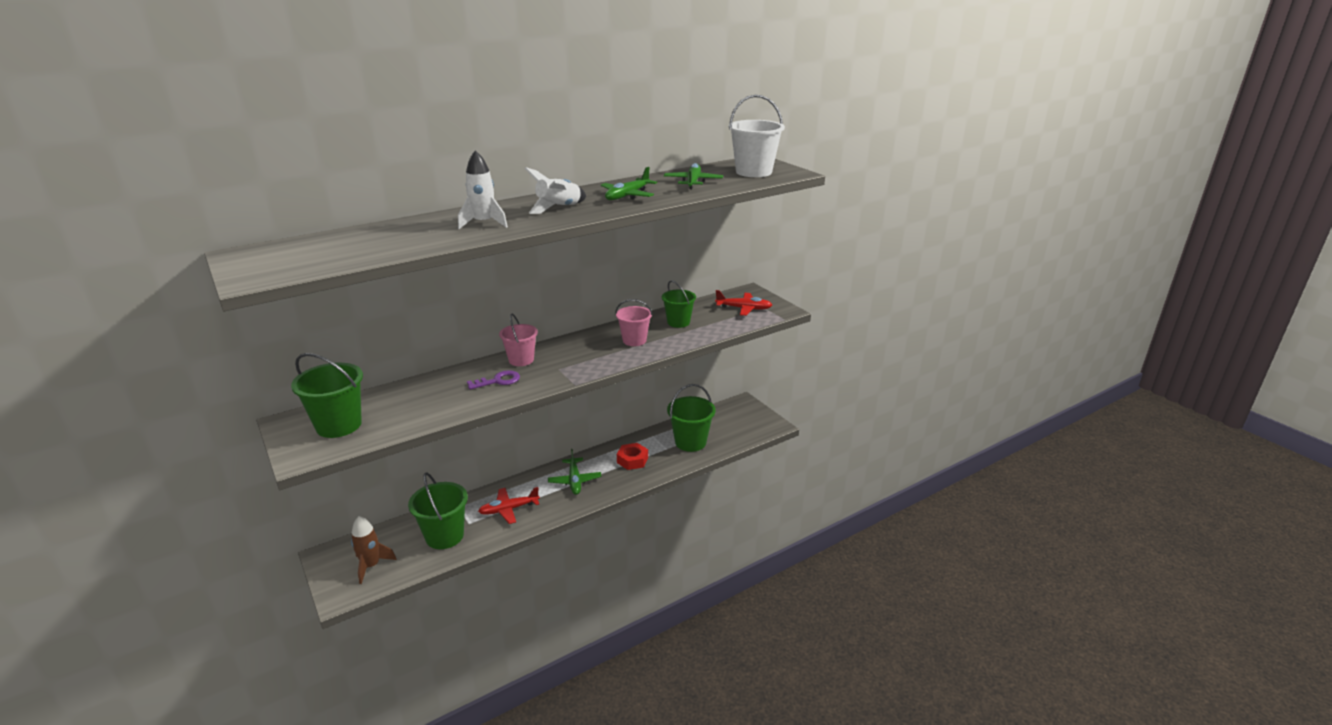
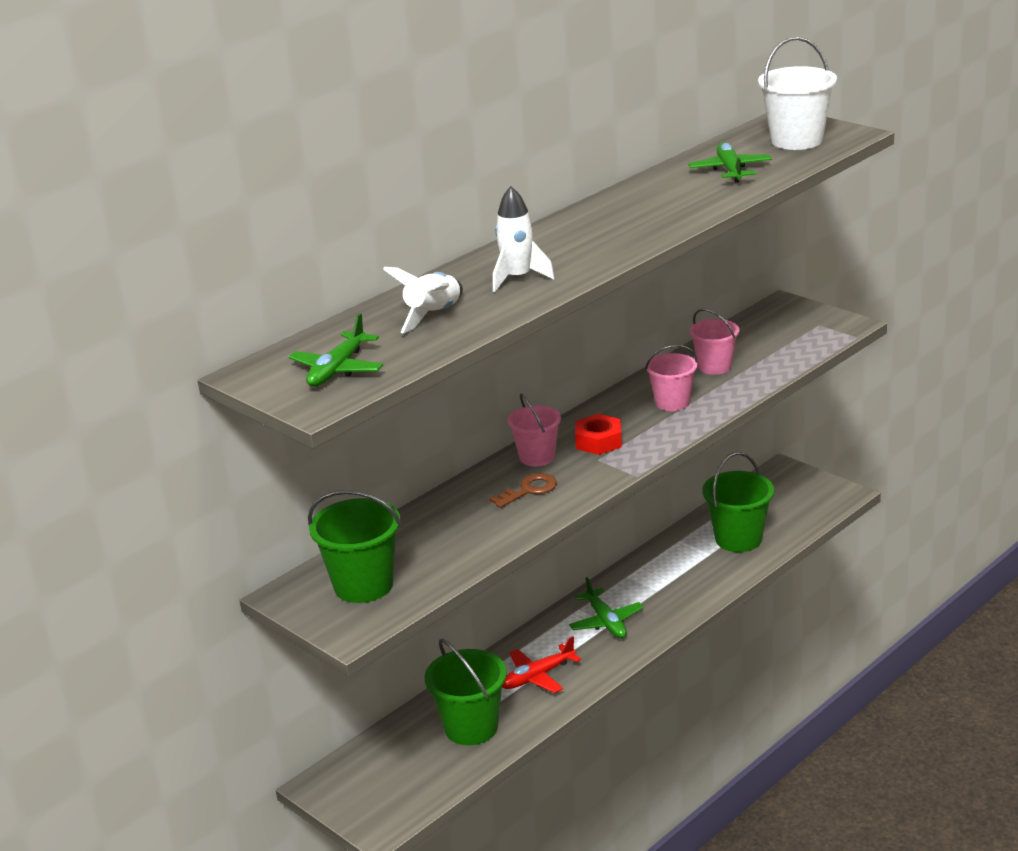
camera: 10 degrees left, 0 degrees up
brown rocket [351,516,397,584] -> none
purple key [467,370,520,390] -> brown key [489,473,557,508]
white rocket [524,167,586,214] -> white rocket moved to [383,267,463,333]
green plane [601,167,657,200] -> green plane moved to [289,314,383,387]
red nut [617,443,648,470] -> red nut moved to [575,414,622,455]
green bucket [662,280,696,328] -> pink bucket [689,309,739,375]
red plane [715,290,772,316] -> none

